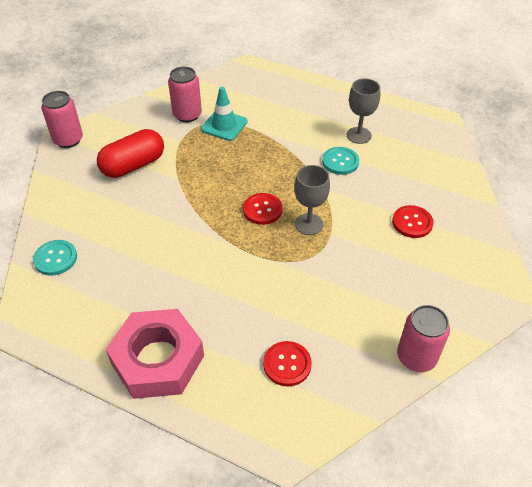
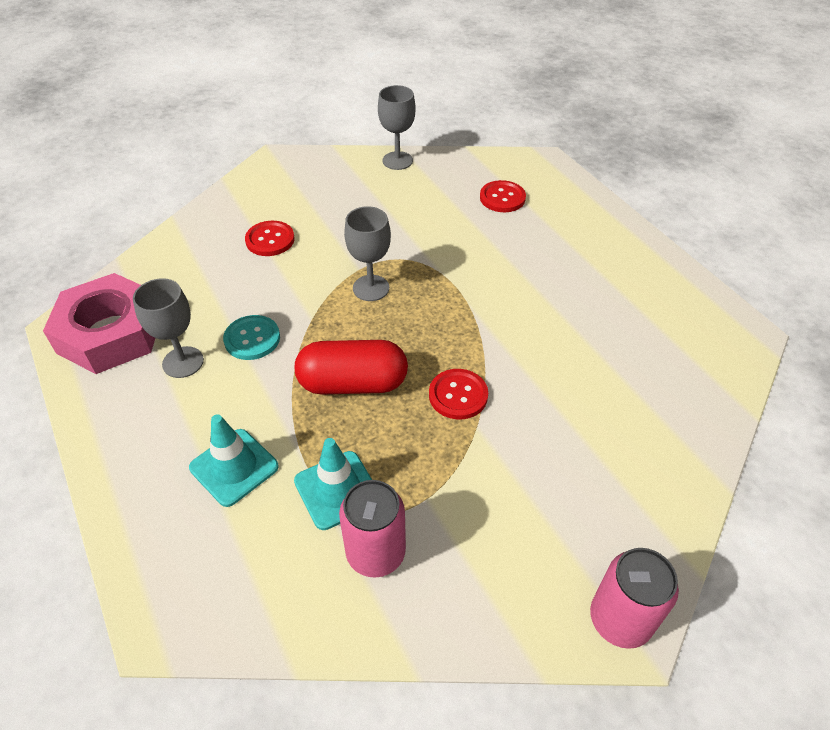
camera: 145 degrees left, 0 degrees up
turquoise button [33,240,77,276] -> none
red capsule [97,129,164,178] -> red capsule moved to [295,340,408,395]
pink nut [106,309,204,399] -> pink nut moved to [43,273,155,374]
red button [243,193,282,225] -> red button moved to [429,369,488,419]
pink can [397,305,450,372] -> grey goblet [378,85,416,170]
none -> turquoise traffic cone [189,414,279,507]

